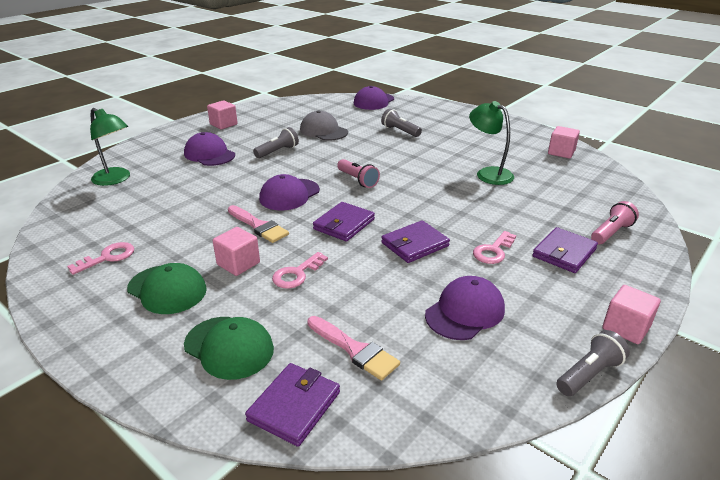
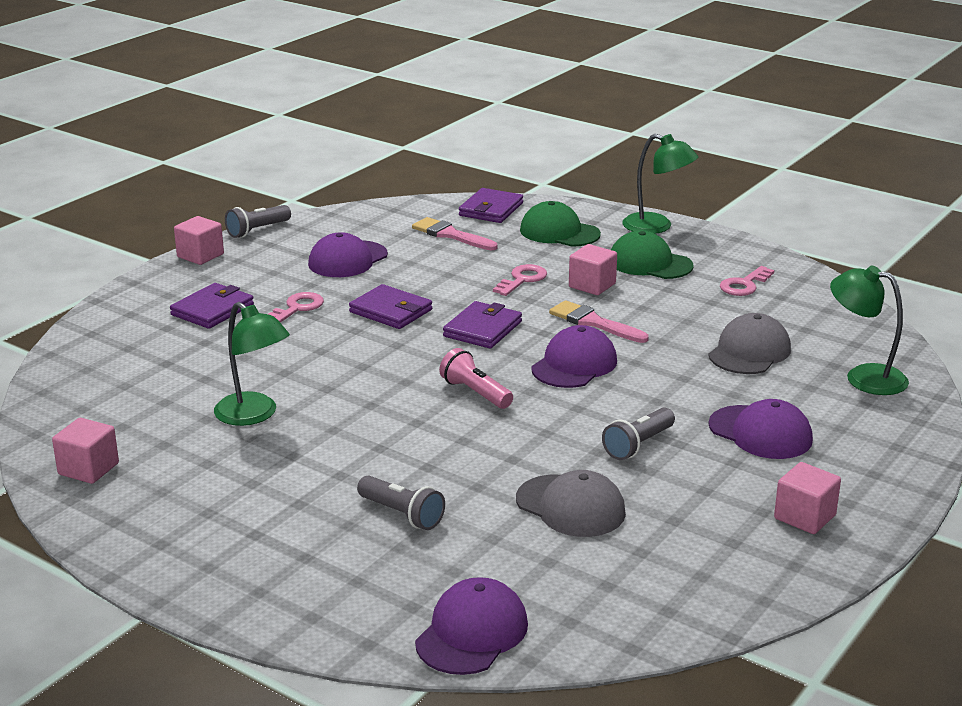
camera: 175 degrees right, 5 degrees down
purple wallet [381,221,450,263] -> purple wallet turned 75 degrees clockwise [349,284,432,329]
pink flashlight [591,201,639,244] -> none
none -> green lamp [622,134,698,234]
none -> grey cap [708,313,791,374]

